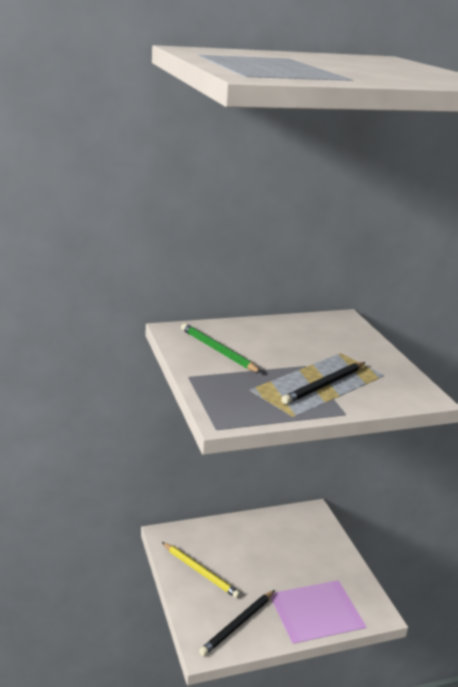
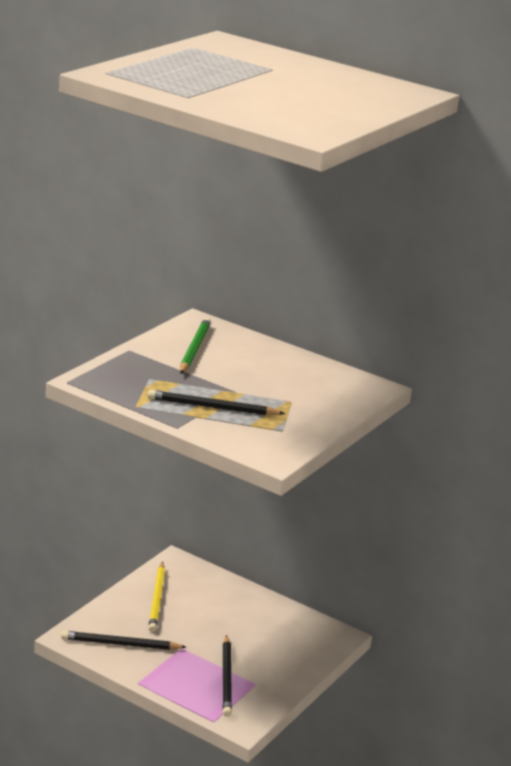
camera: 50 degrees right, 0 degrees up
none -> black pencil [223,635,232,717]

